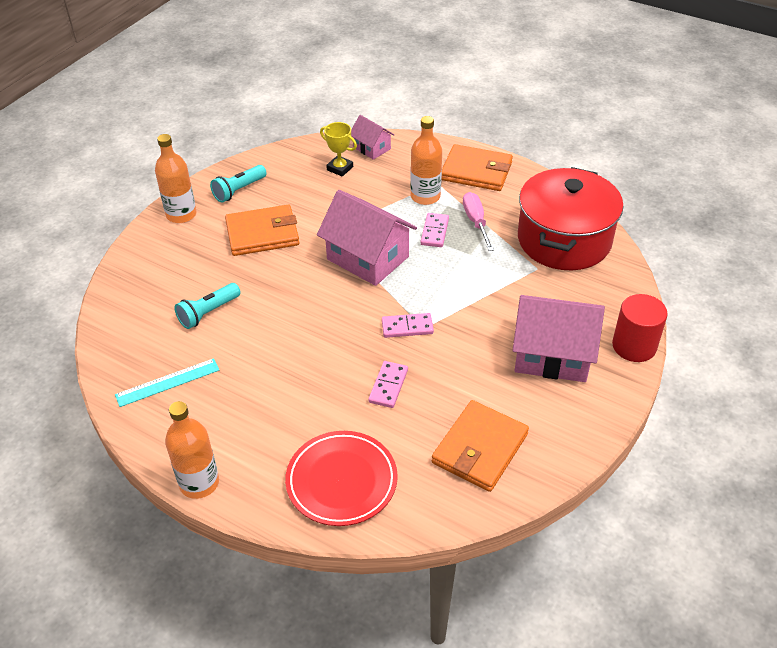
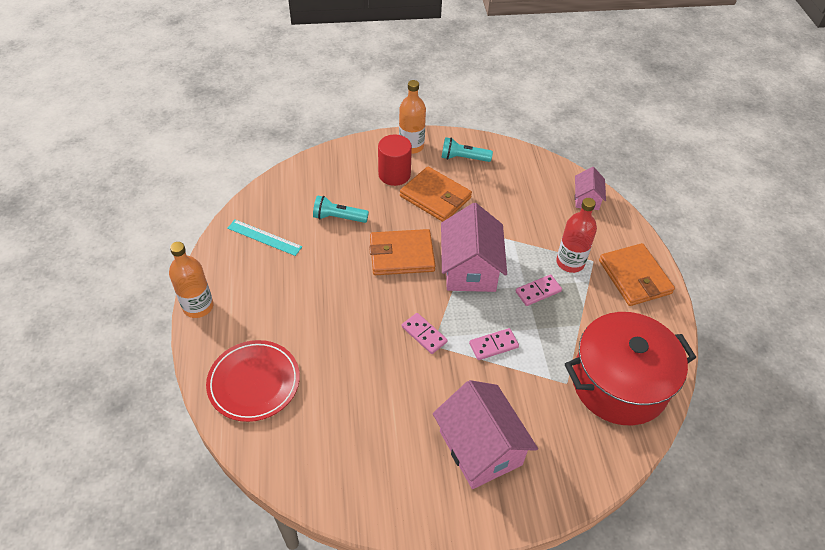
camera: 50 degrees right, 5 degrees up
yellow trophy [320,122,357,177] -> none
pink domino [368,361,408,408] -> pink domino moved to [469,328,519,360]
orange bottle [410,116,442,205] -> red bottle [556,198,597,273]
orange wallet [432,400,529,492] -> orange wallet moved to [369,229,436,275]
pink screwdriver [463,192,494,251] -> none
red cylinder [612,294,668,362] -> red cylinder moved to [378,134,412,186]

